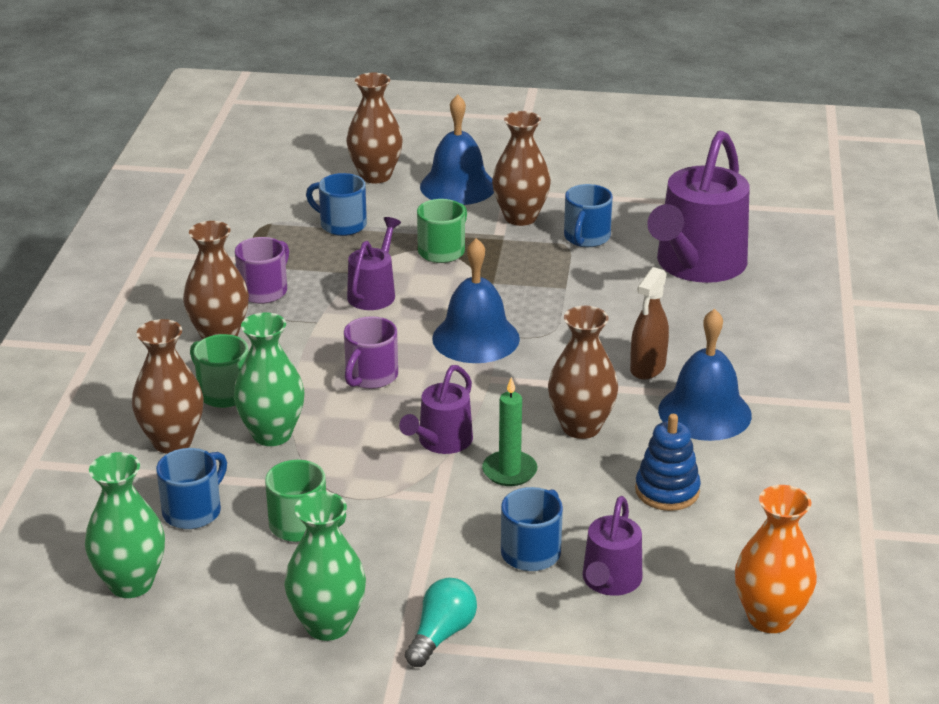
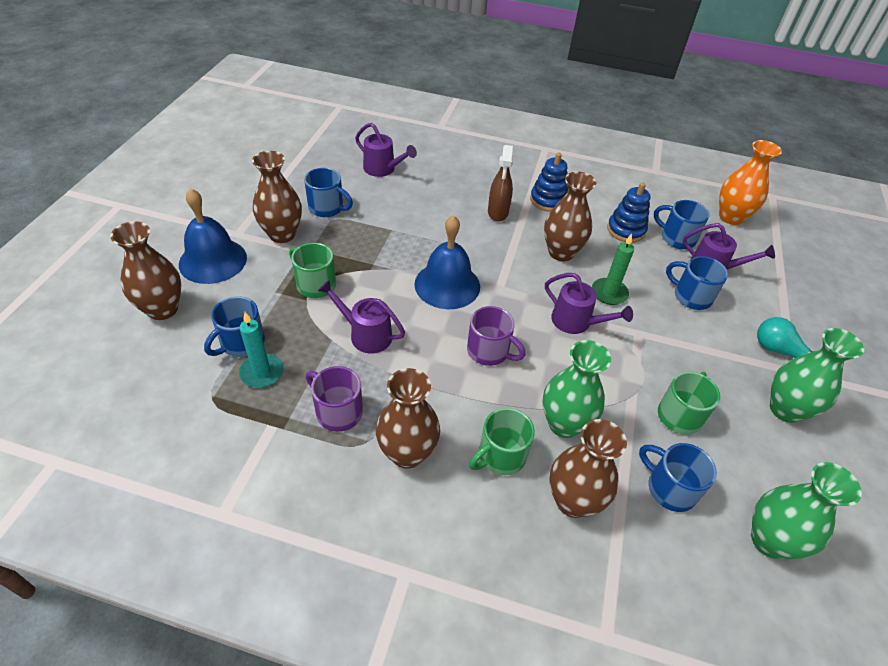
camera: 85 degrees left, 15 degrees up
brown spray bottle [630,267,669,379] -> brown spray bottle turned 60 degrees clockwise [488,145,513,222]
purple watering can [647,130,750,283] -> purple watering can [355,123,417,177], size x0.52
blue bell [658,309,752,441] -> blue stacking toy [530,153,568,212]
none -> turquoise candle [239,312,284,388]
none -> blue mug [654,200,710,249]

